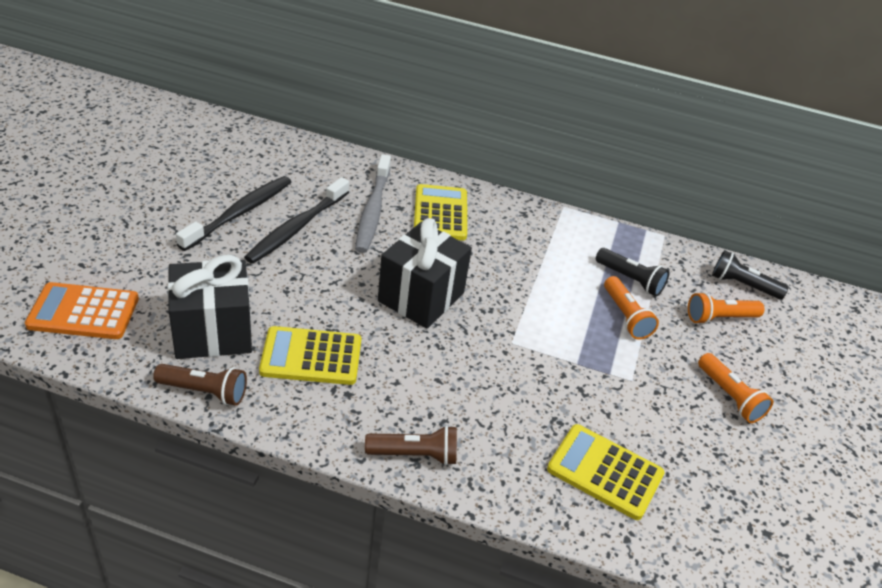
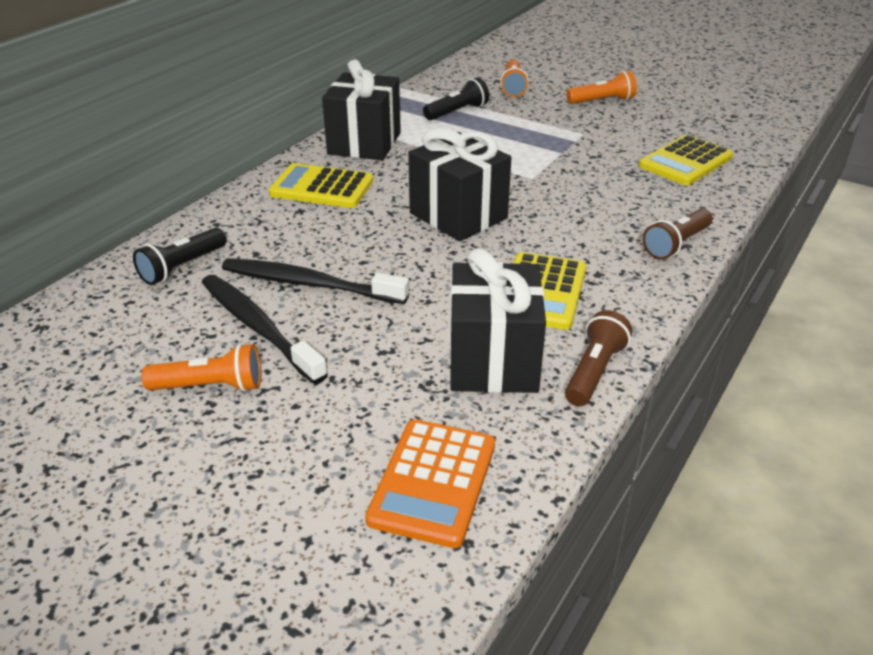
camera: 70 degrees left, 5 degrees down
black toothbrush [244,177,349,264] -> black toothbrush turned 150 degrees clockwise [222,258,409,304]
grey toothbrush [355,154,391,253] -> none
brown flashlight [365,425,457,466] -> brown flashlight turned 150 degrees counterclockwise [643,209,713,260]
orange flashlight [604,276,659,340] -> orange flashlight moved to [141,344,261,392]
black flashlight [712,250,789,299] -> black flashlight moved to [133,228,226,285]
none -> black gift [322,59,401,160]

